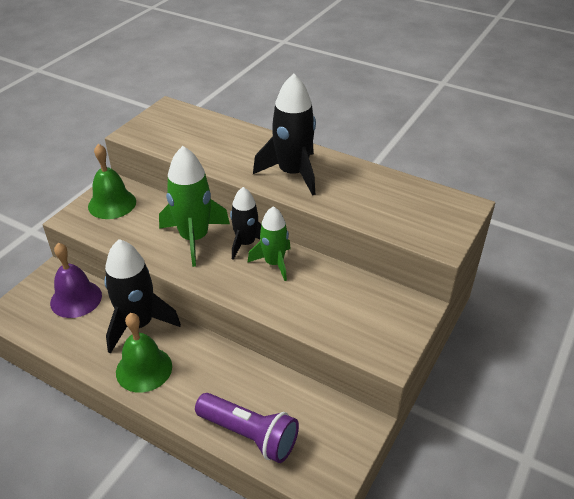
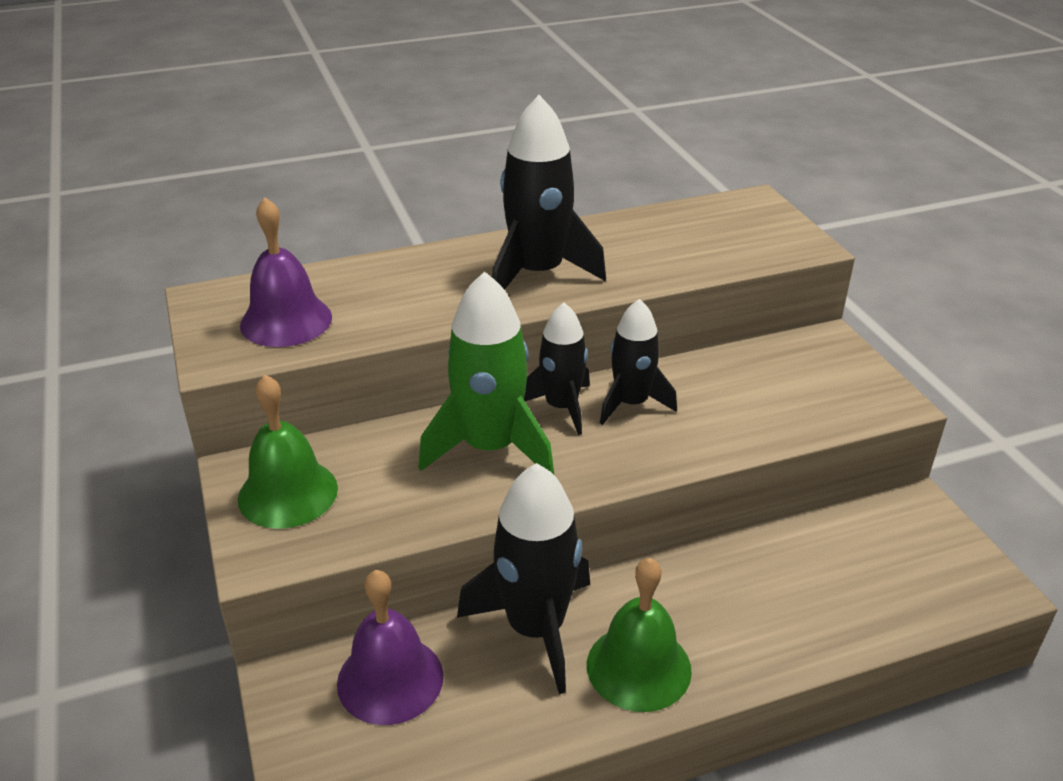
camera: 50 degrees left, 5 degrees down
purple flashlight [195,393,299,463] -> none
green rocket [247,206,291,281] -> black rocket [600,299,677,425]
none -> purple bell [240,197,332,347]

